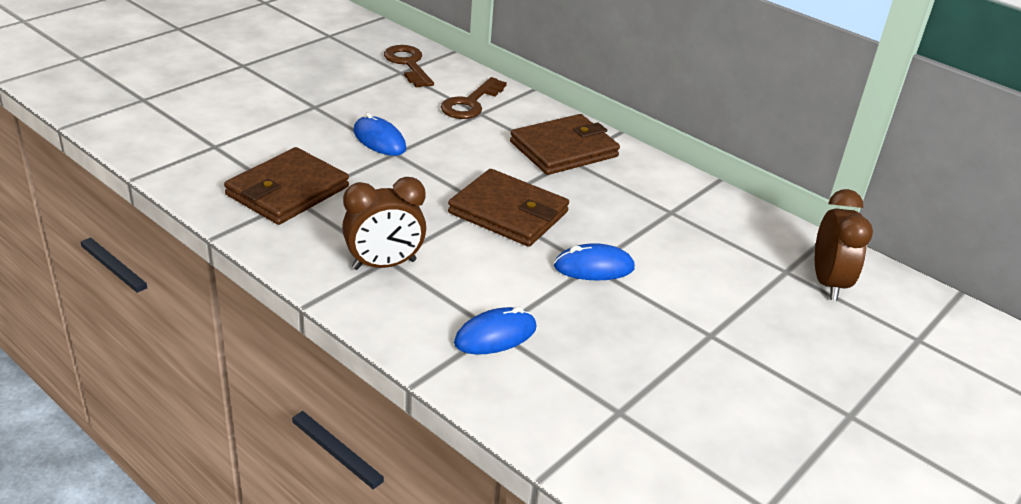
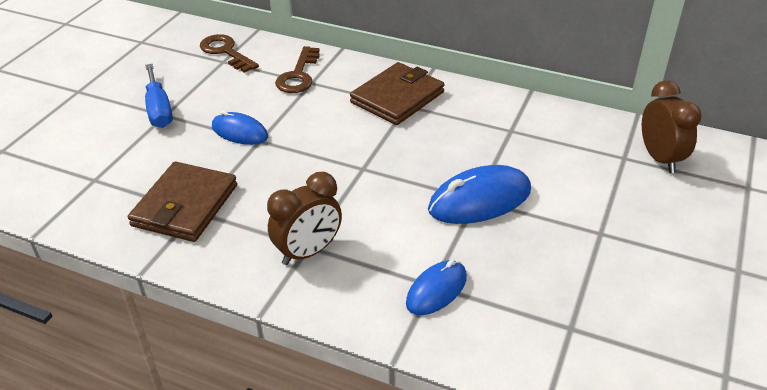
camera: 15 degrees left, 5 degrees up
brown wallet [448,169,569,247] -> none
blue mouse [554,243,635,281] -> blue mouse [428,165,531,224], size x1.58
none -> blue screwdriver [145,64,173,128]

